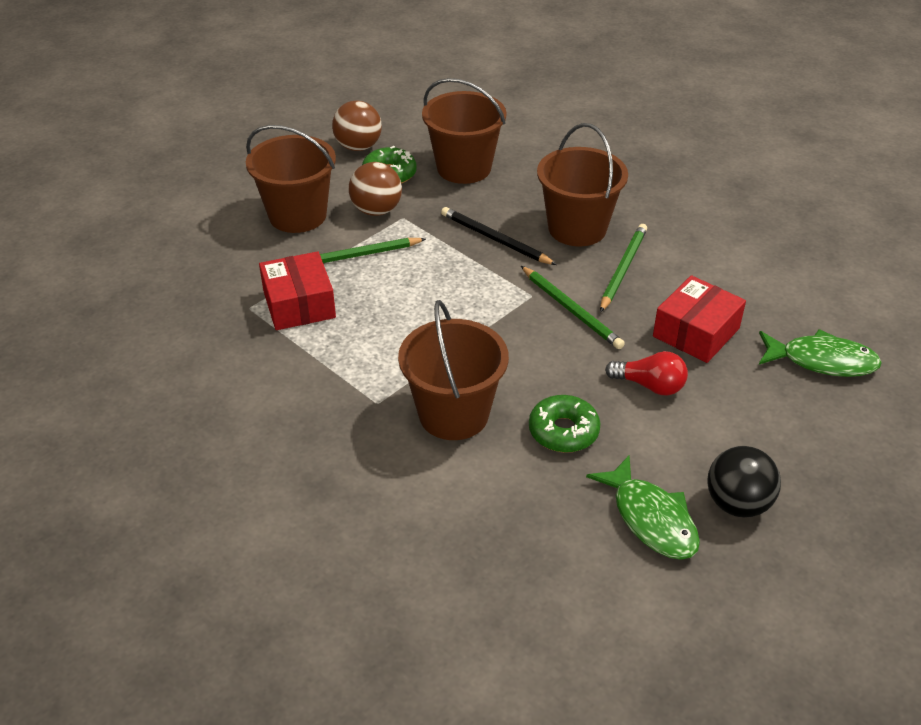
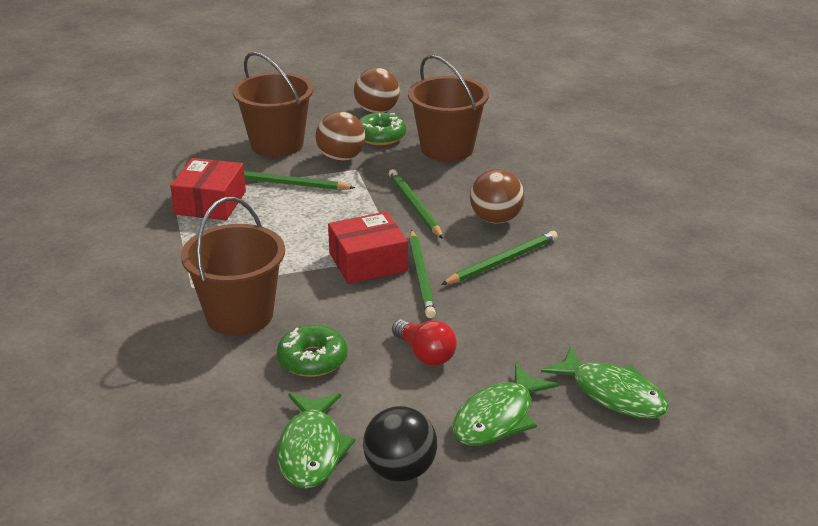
camera: 30 degrees right, 10 degrees down
black pencil [441,207,557,265] -> green pencil [389,169,443,239]
brown bucket [537,123,628,246] -> brown ball [470,169,525,224]
red box [653,275,746,363] -> red box moved to [328,212,408,284]
none -> green fish [452,363,559,446]

